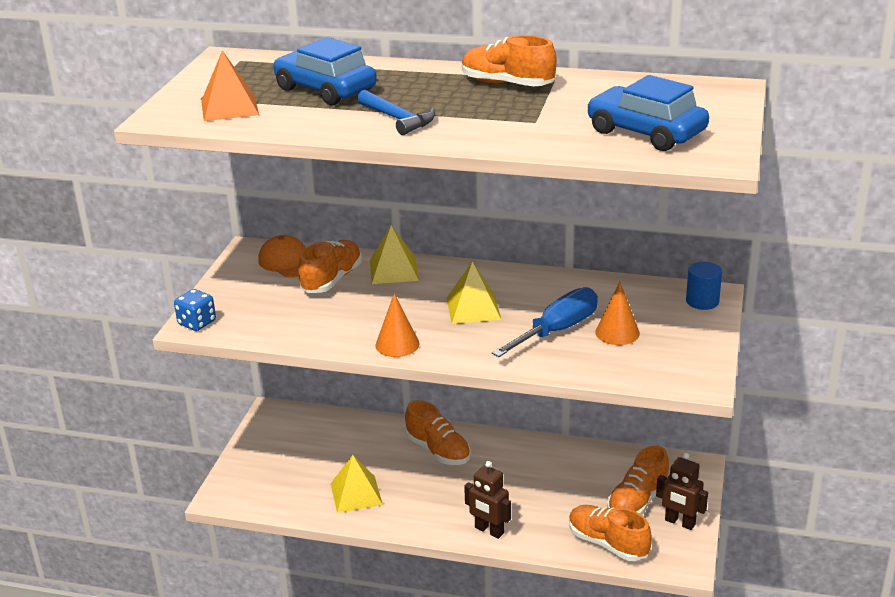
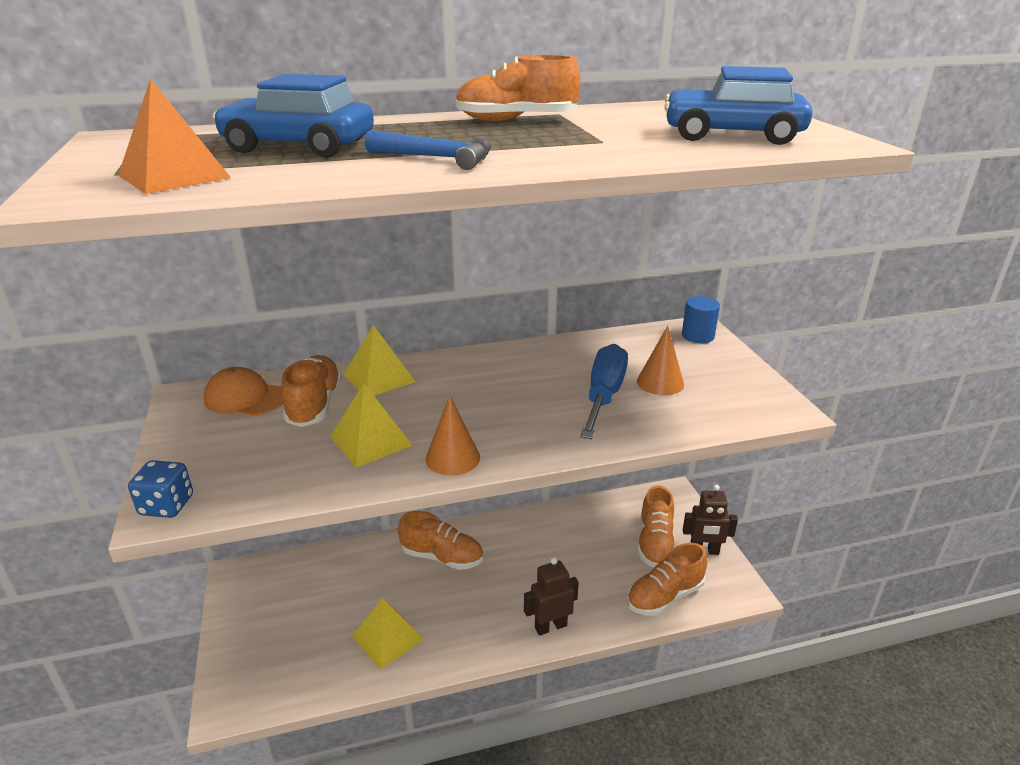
camera: 30 degrees left, 0 degrees up
yellow pyramid [447,261,501,324] -> yellow pyramid moved to [330,384,413,468]
brown robot [464,461,511,539] -> brown robot turned 150 degrees clockwise [524,557,579,636]
orange shoe [569,505,652,561] -> orange shoe turned 45 degrees counterclockwise [627,543,708,616]

